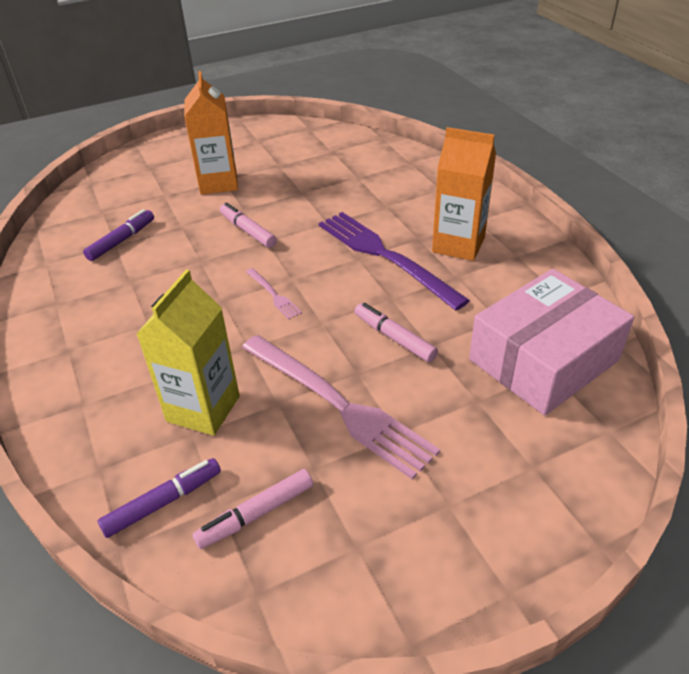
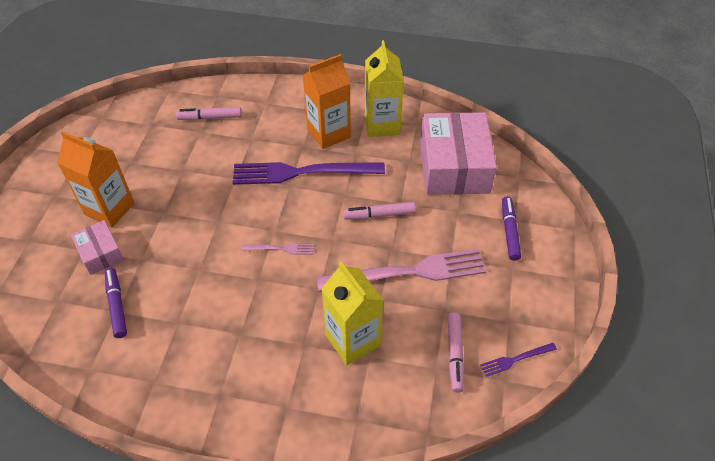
camera: 55 degrees left, 10 degrees up
purple marker [97,458,221,538] -> purple marker moved to [502,196,521,261]
pink marker [220,203,277,248] -> pink marker moved to [176,107,242,120]
none -> pink box [71,220,124,275]
none -> yellow carton [365,40,404,137]
none -> purple fork [480,343,557,377]

